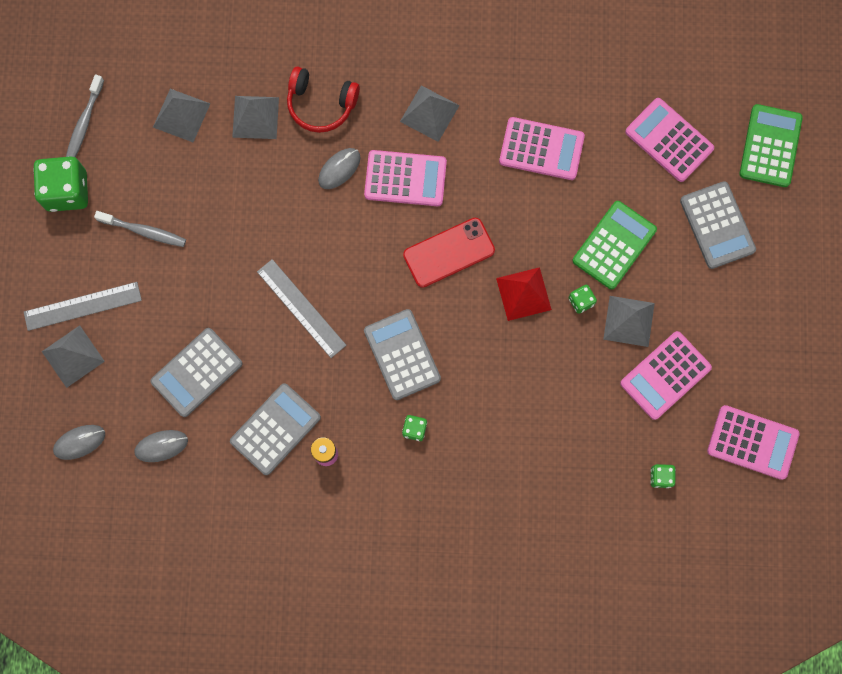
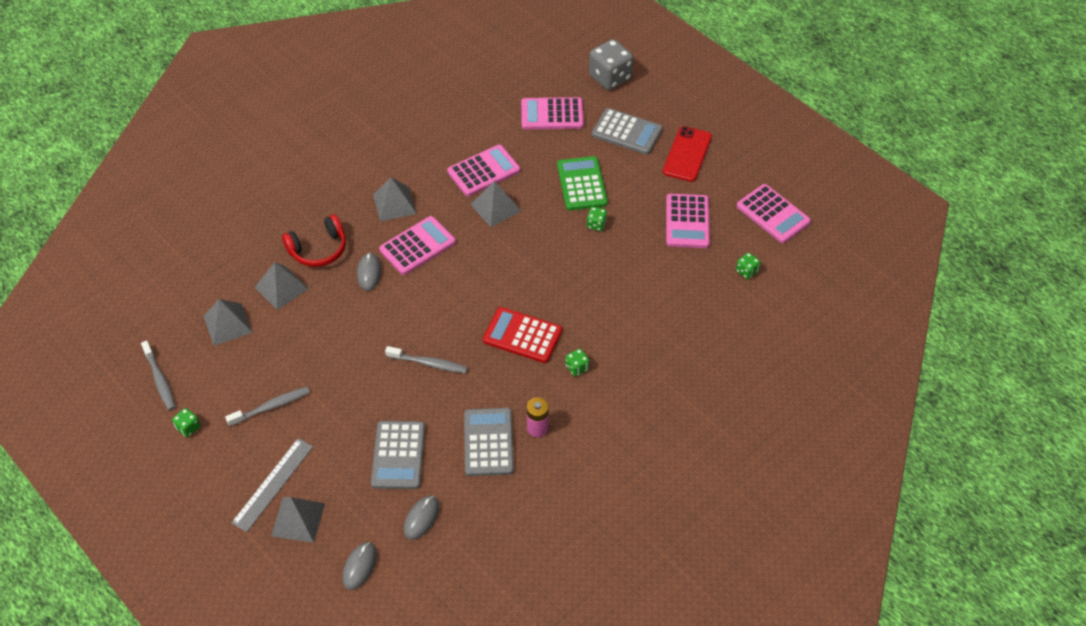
camera: 45 degrees left, 25 degrees down
green dice [33,156,88,212] -> green dice [172,408,201,437], size x0.47
grey ruler [257,259,346,358] -> grey toothbrush [385,346,468,373]
grey calculator [364,309,441,400] -> red calculator [483,307,562,363]
red phone [403,218,495,288] -> red phone moved to [663,126,712,182]
red pyramid [496,267,552,321] -> none
grey pyramid [603,296,655,347] -> grey pyramid moved to [470,181,521,227]
pink calculator [707,405,800,480] -> pink calculator turned 75 degrees clockwise [737,184,811,243]
green calculator [740,104,803,187] -> grey dice [589,39,633,90]

